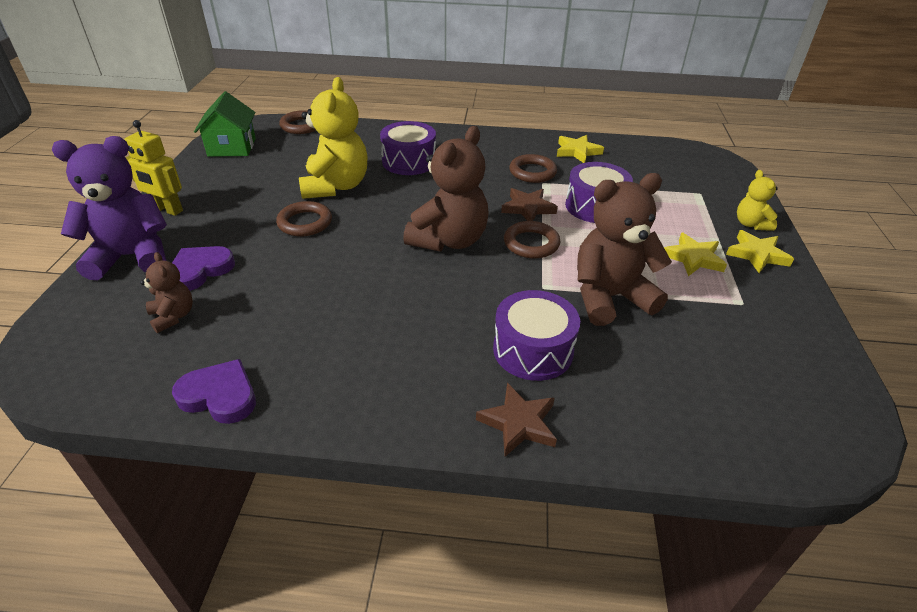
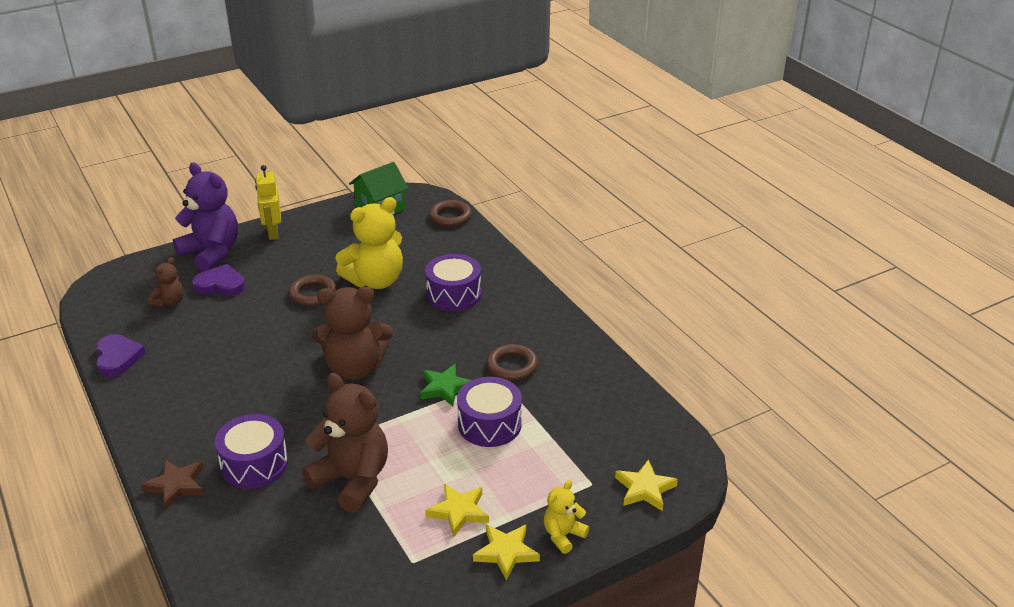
camera: 55 degrees right, 5 degrees down
brown star [501,188,558,221] -> green star [420,364,471,407]
brown ring [504,221,560,259] -> none
yellow star [557,135,604,163] -> yellow star moved to [615,459,678,511]

